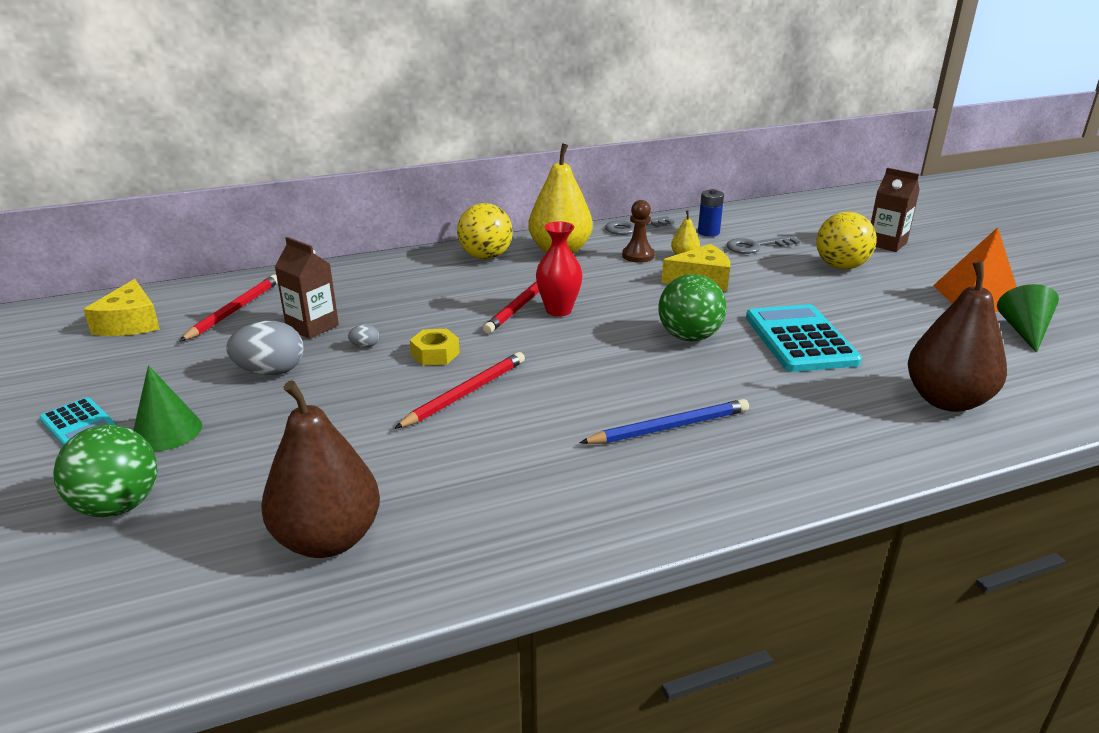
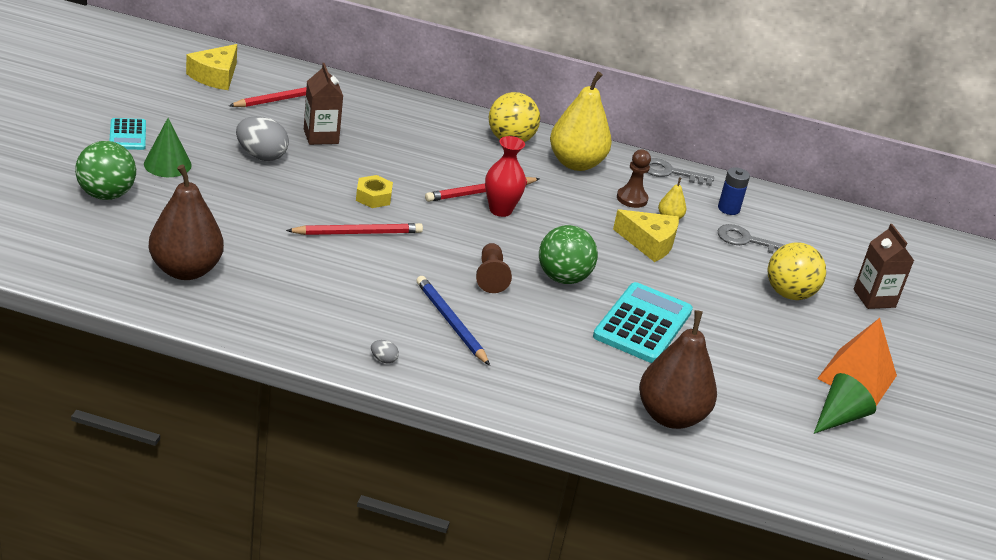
camera: 30 degrees right, 5 degrees up
grey egg [348,325,379,347] -> grey egg moved to [371,340,399,363]
blue pencil [579,399,749,444] -> blue pencil turned 135 degrees counterclockwise [416,276,490,366]
none -> brown pawn [476,243,512,293]

